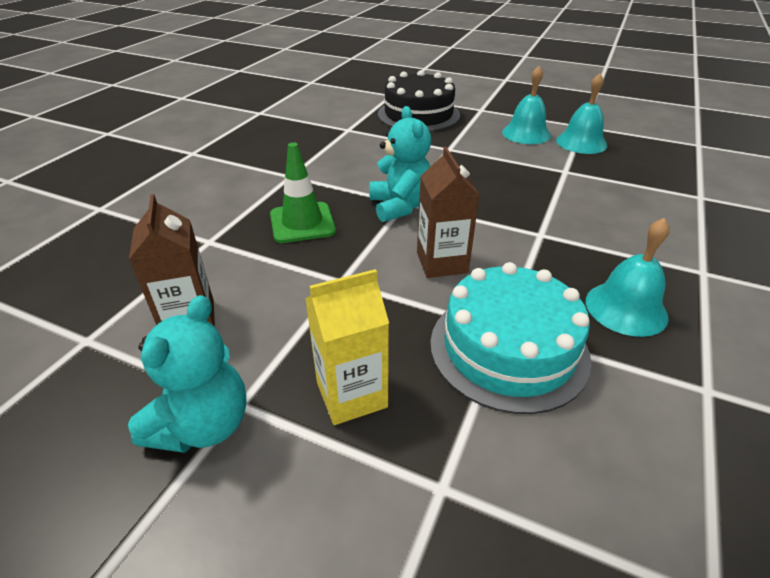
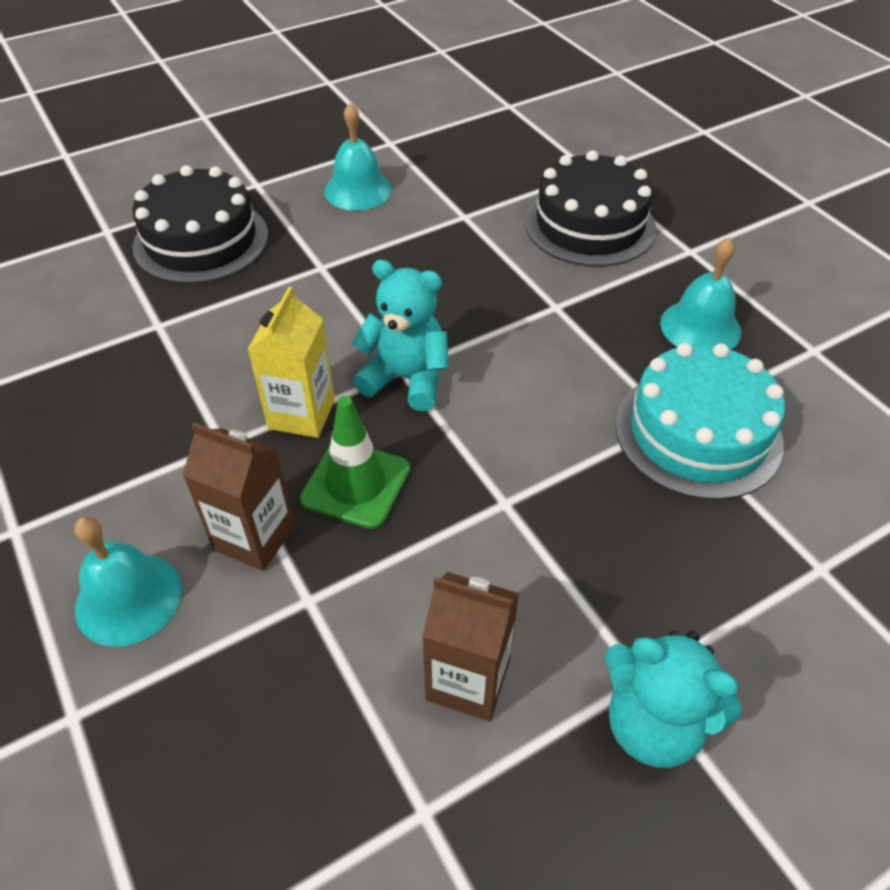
camera: 55 degrees left, 10 degrees up
turquoise teddy bear [128,295,247,453] -> turquoise teddy bear turned 150 degrees clockwise [605,630,742,768]
yellow carton [305,269,389,425] -> yellow carton moved to [247,286,335,438]
brown carton [417,147,479,278] -> brown carton moved to [183,423,295,571]
turquoise bell [556,73,607,154] -> turquoise bell moved to [74,516,182,647]
none -> black cake [525,150,656,267]

